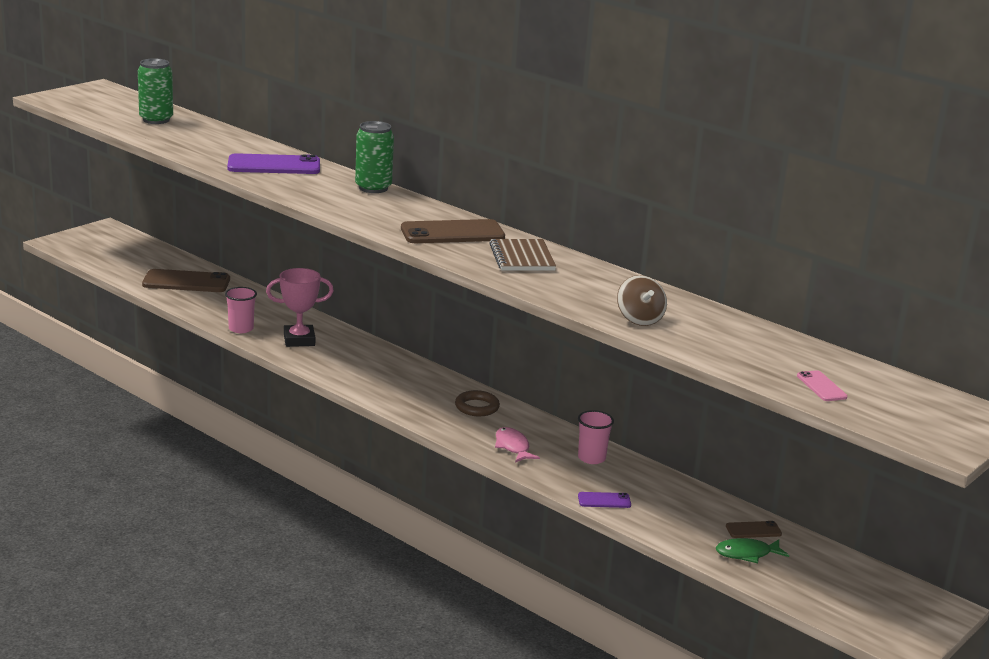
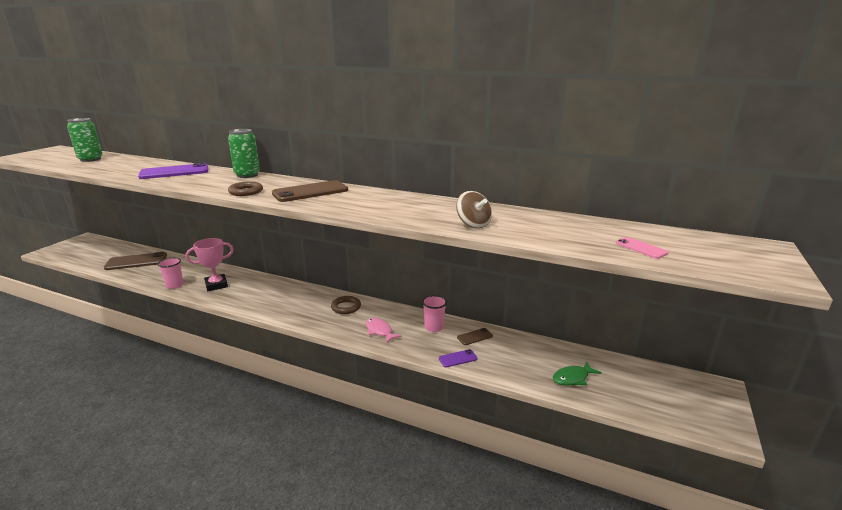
camera: 15 degrees left, 0 degrees up
brown notebook [489,239,556,271] -> none
brown phone [726,521,782,538] -> brown phone moved to [457,328,493,345]
none -> brown ring [228,181,263,196]

